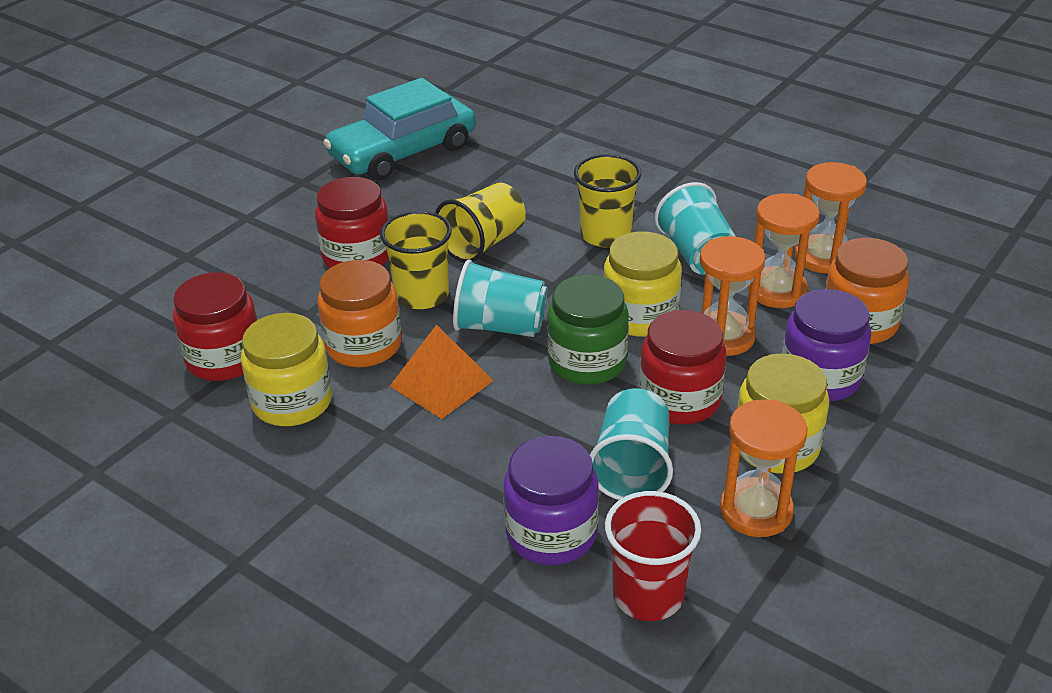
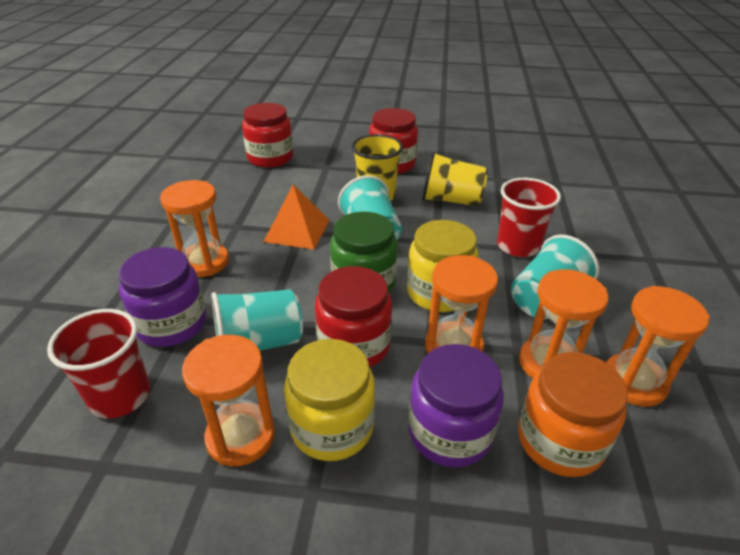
camera: 60 degrees right, 0 degrees up
yellow jar [241,313,332,426] -> none
orange jar [317,260,402,367] -> none
turquoise car [323,78,476,180] -> none
yellow cup [574,154,641,247] -> red cup [497,178,561,257]
none -> orange hourglass [160,180,229,277]

